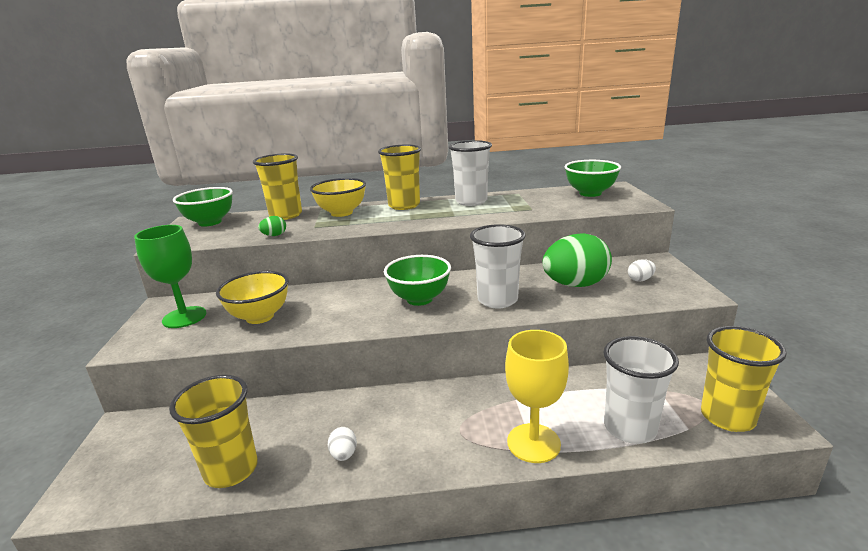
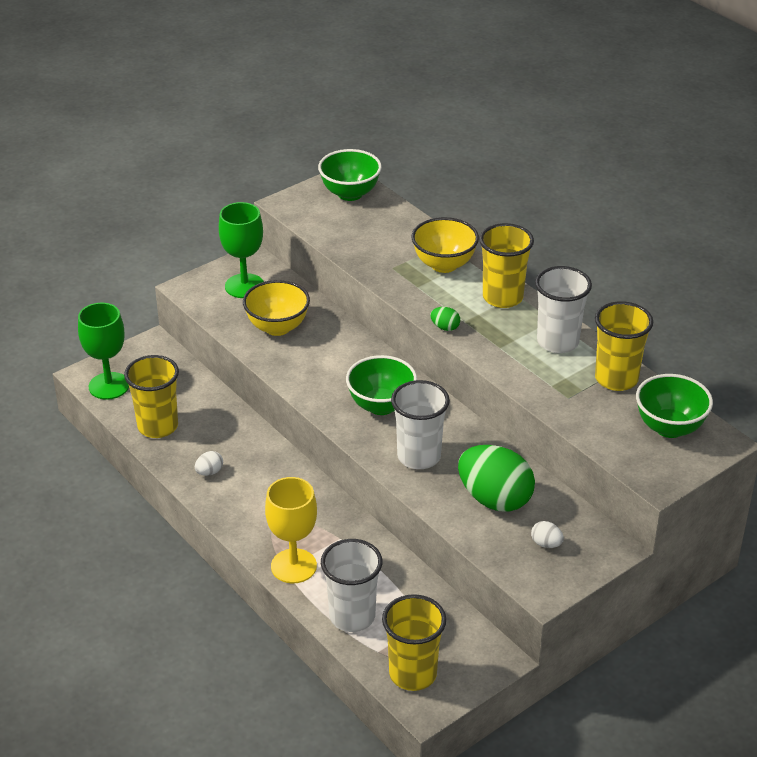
camera: 55 degrees right, 15 degrees up
yellow cup [253,153,302,220] -> yellow cup moved to [595,301,653,391]
green egg [258,216,286,236] -> green egg moved to [430,307,460,331]
none -> green goblet [78,303,129,400]

